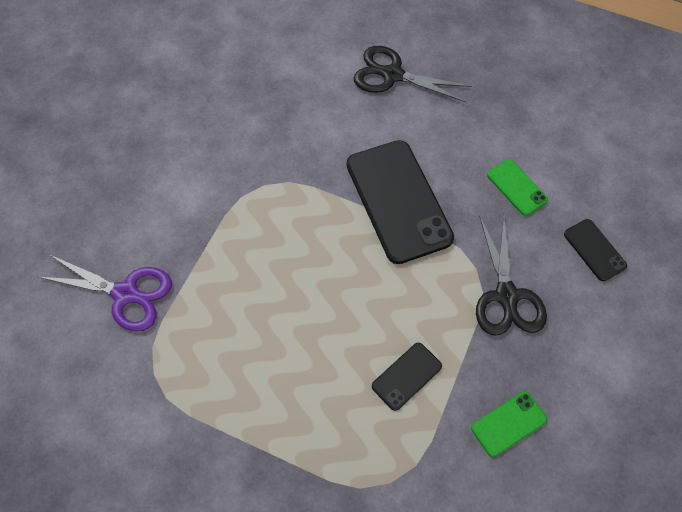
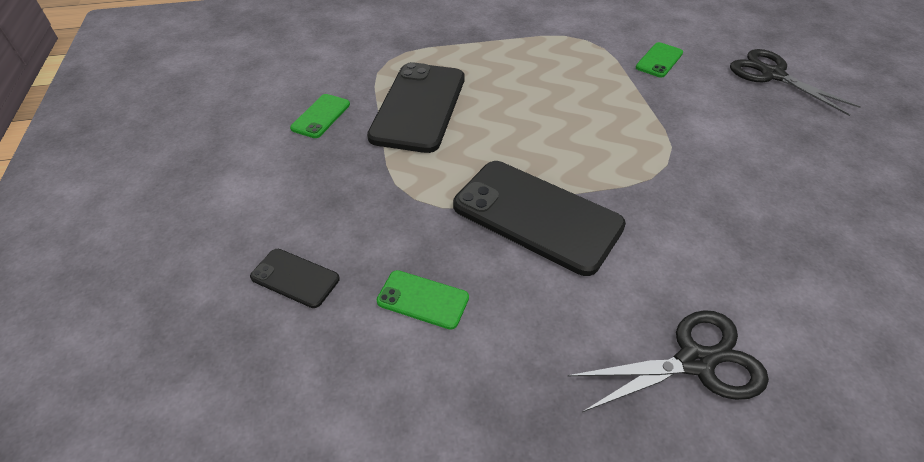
camera: 145 degrees right, 15 degrees down
purple scissors [38,255,172,331] -> green phone [636,42,683,78]
black phone [372,343,442,411] -> black phone [367,62,464,153], size x2.11
black scissors [476,215,547,336] -> black scissors moved to [730,49,861,116]

